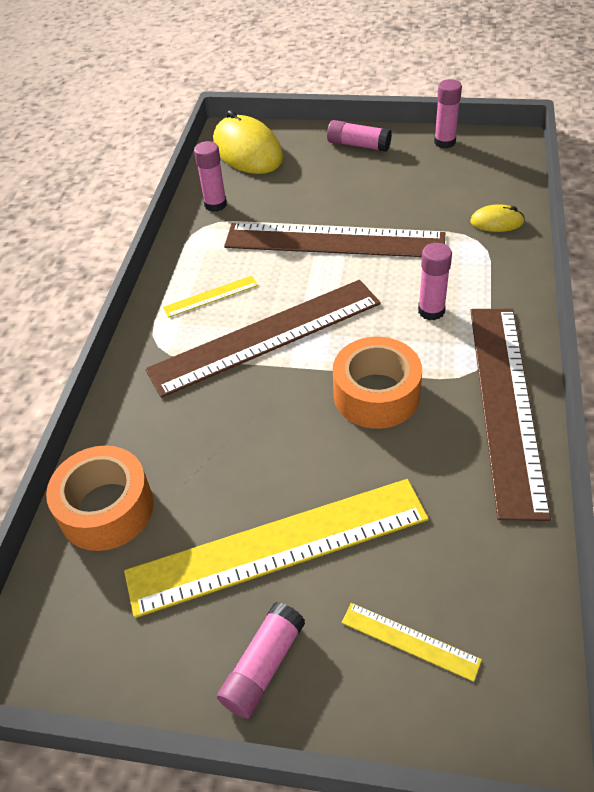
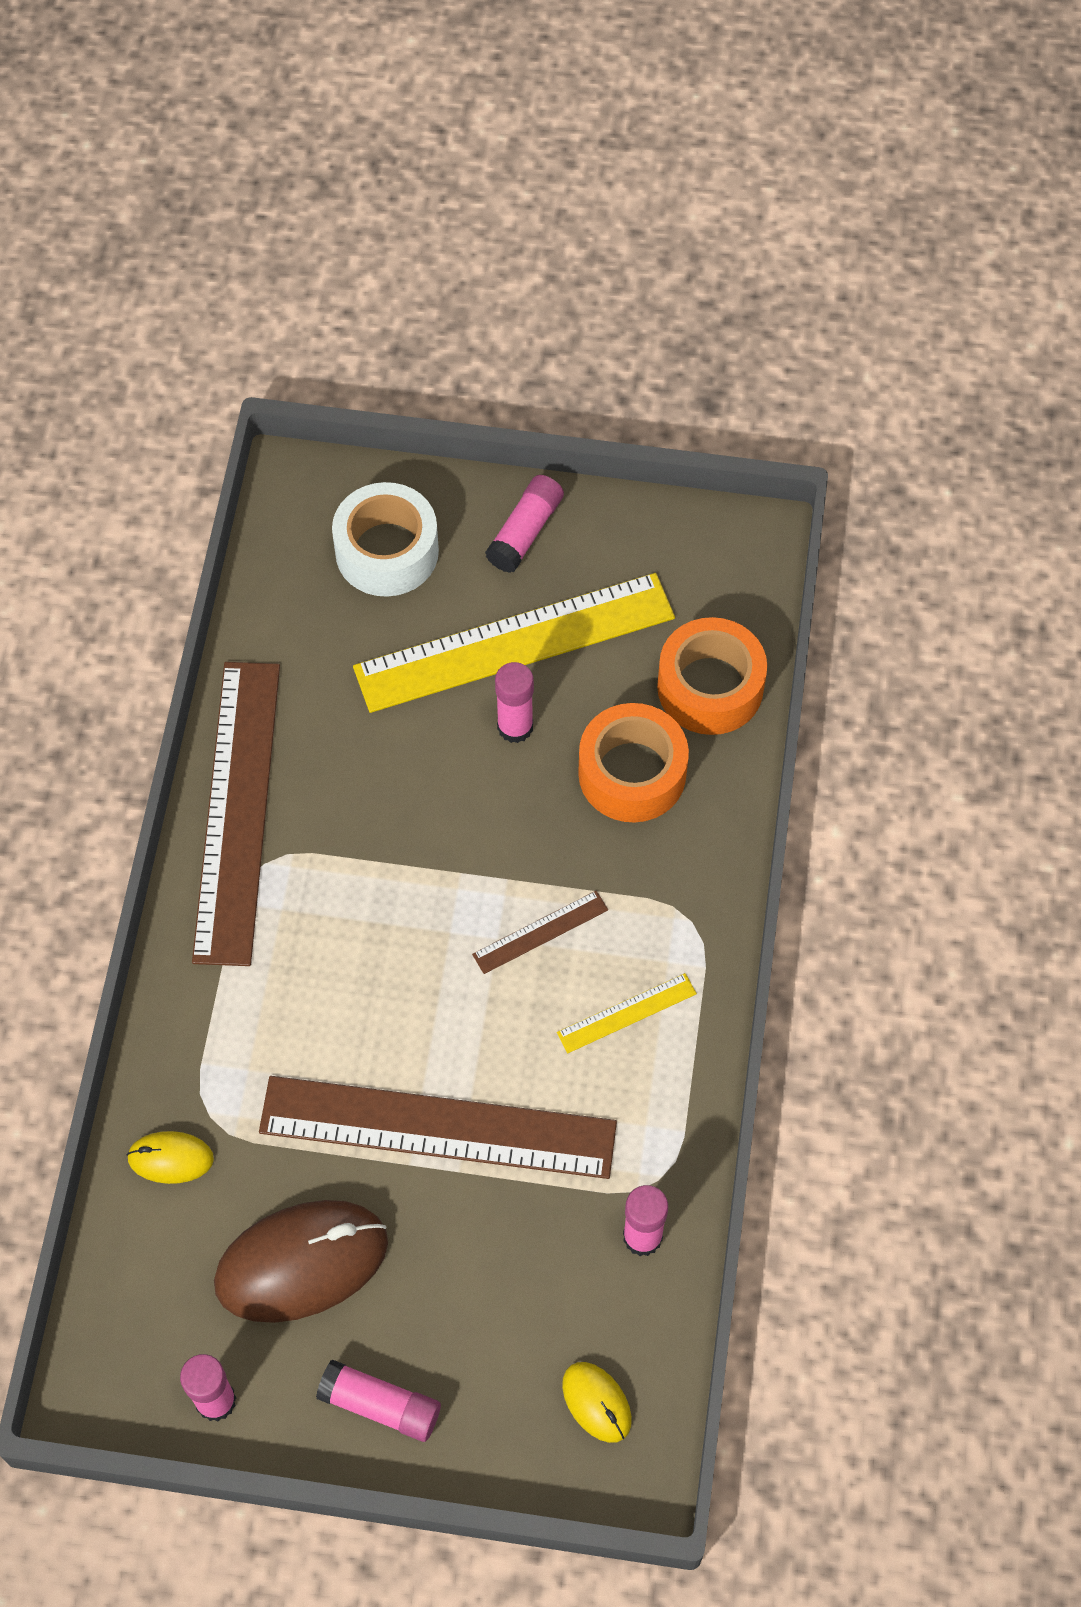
camera: 175 degrees right, 15 degrees up
brown ruler [145,280,381,398] -> brown ruler [472,890,608,974], size x0.42
yellow mouse [213,110,283,174] -> yellow mouse [562,1362,632,1443], size x0.49
orange tape [333,337,422,429] -> orange tape moved to [578,703,689,822]
yellow ruler [342,603,482,682] -> white tape [332,482,439,597]
pink glue stick [418,243,452,320] -> pink glue stick moved to [495,662,534,743]
none -> brown mouse [214,1200,388,1323]

